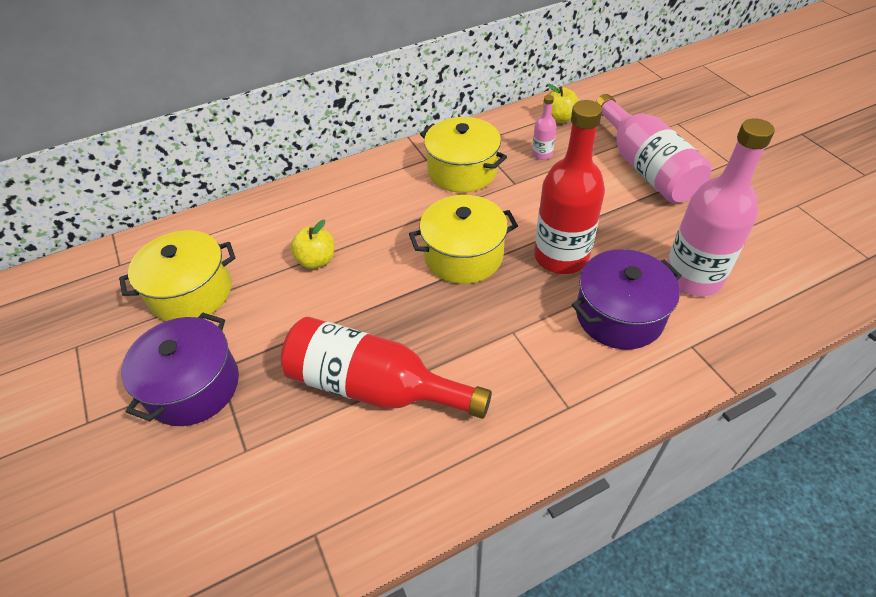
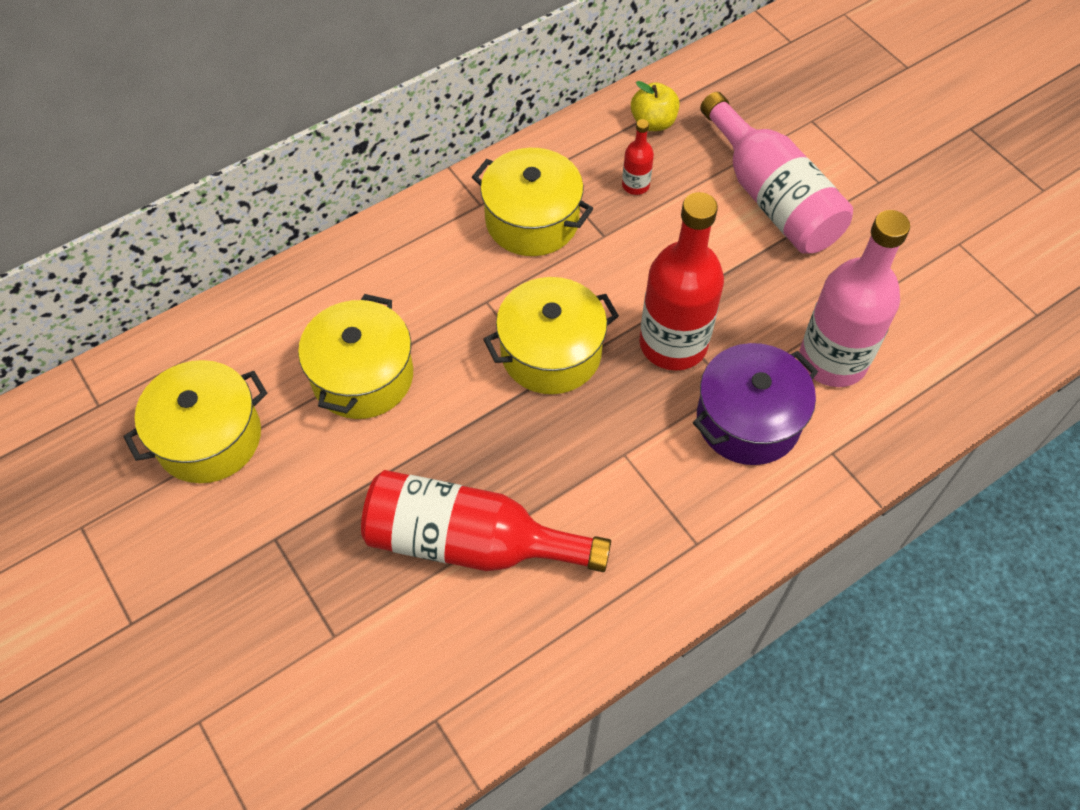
camera: 10 degrees left, 10 degrees up
purple pot [121,313,239,426] -> none
yellow apple [290,220,334,269] -> yellow pot [298,294,413,419]
pink bottle [532,95,557,160] -> red bottle [622,119,654,195]

